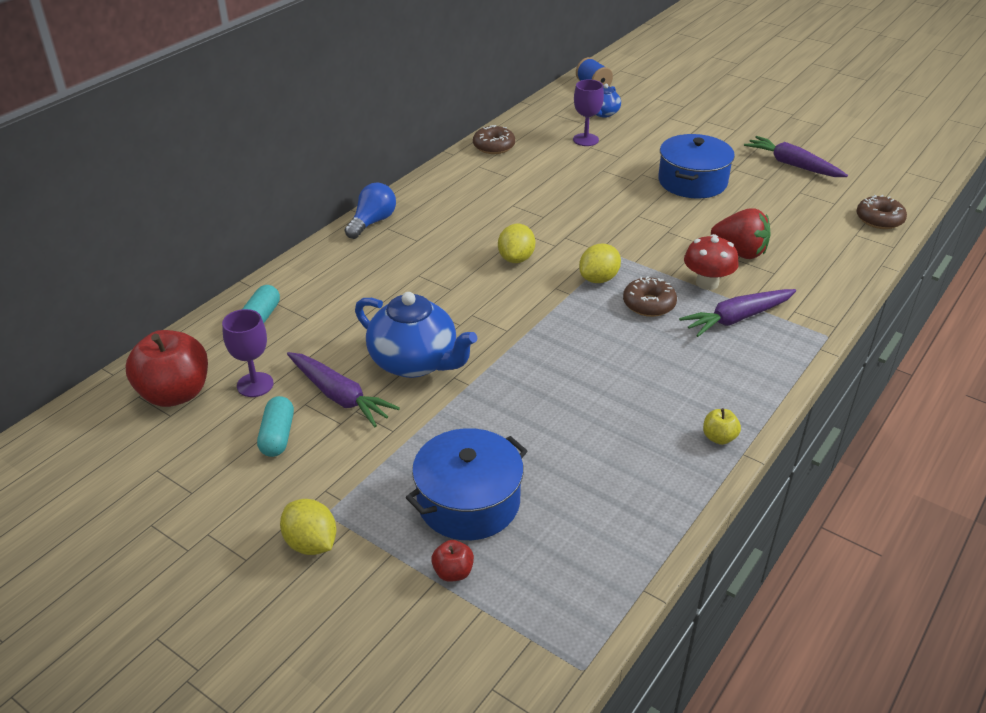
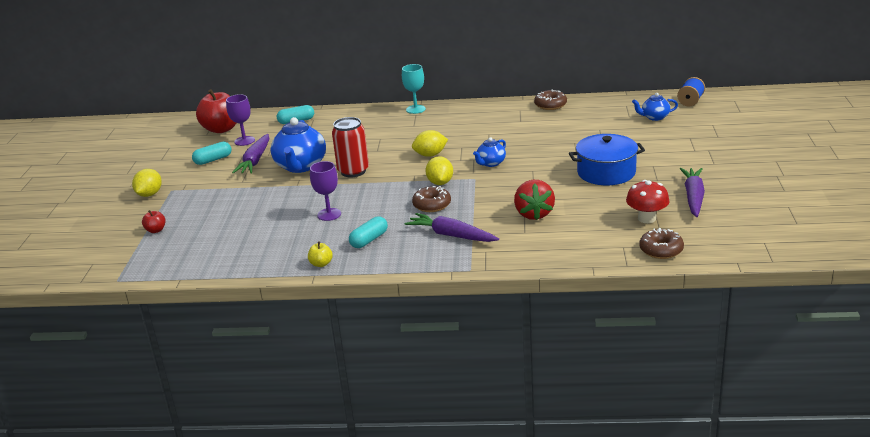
camera: 60 degrees right, 10 degrees down
blue light bulb [345,183,396,239] -> turquoise goblet [402,64,426,114]
blue pot [406,428,527,540] -> none
purple goblet [573,79,604,146] -> purple goblet moved to [310,161,341,221]
yellow lemon [579,244,621,283] -> yellow lemon turned 75 degrees clockwise [425,156,453,185]
red mushroom [684,234,739,290] -> red mushroom moved to [626,180,670,223]
none -> red can [332,117,369,177]
none -> turquoise capsule [349,216,388,248]
none -> blue teapot [473,137,506,167]

